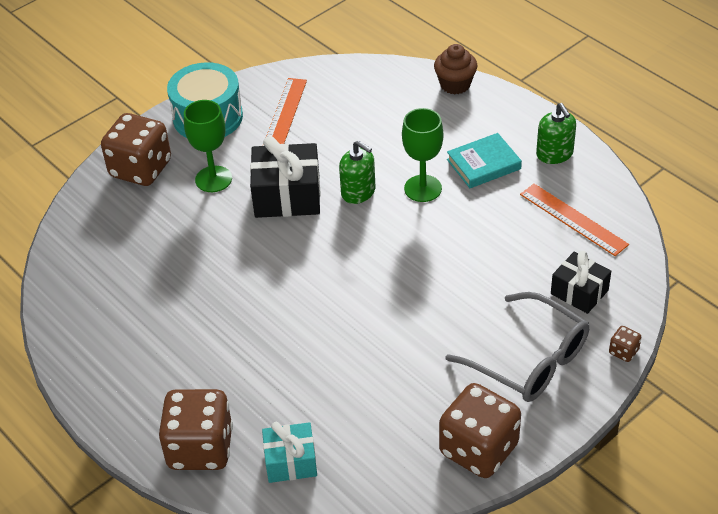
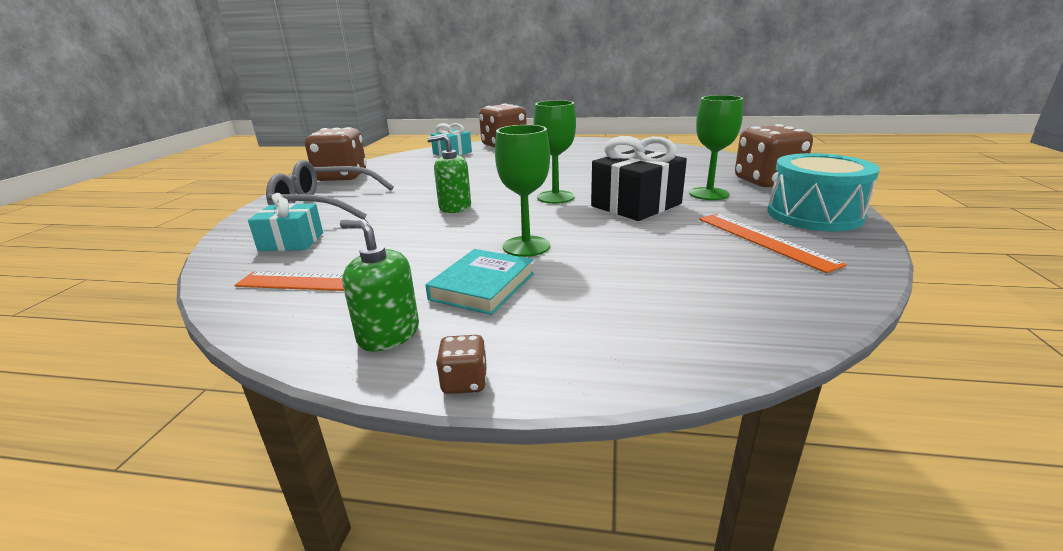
camera: 140 degrees right, 20 degrees down
green soap dispenser [339,140,376,204] -> green soap dispenser moved to [427,134,471,213]
brown cupcake [434,44,477,94] -> none
black gift [551,251,611,314] -> turquoise gift [248,193,323,251]
brown dice [609,326,641,362] -> brown dice moved to [436,335,487,394]
none -> green goblet [534,100,576,204]

